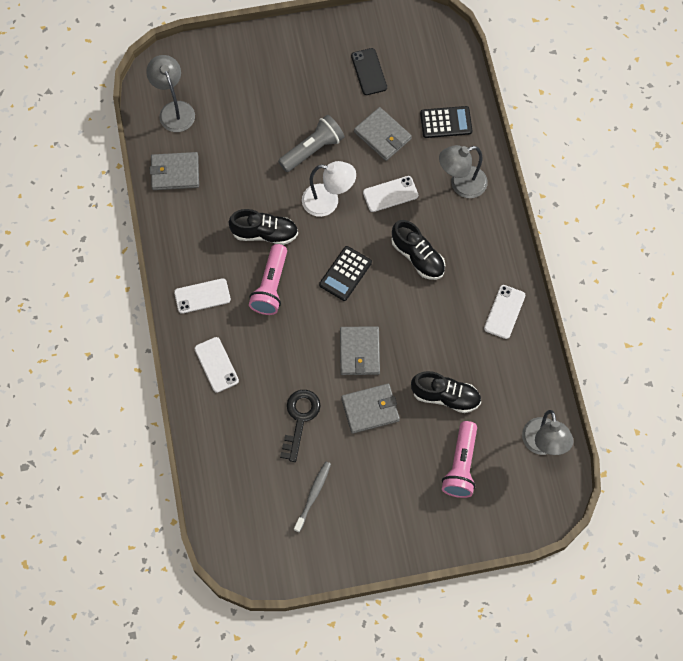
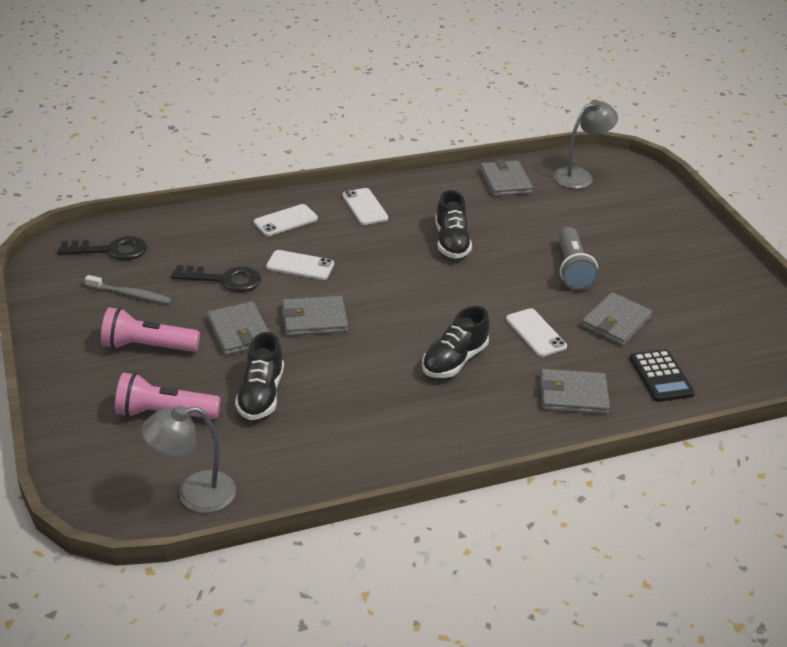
camera: 80 degrees right, 30 degrees down
pink flashlight [249,244,287,315] -> pink flashlight moved to [101,307,200,352]
grey flashlight [278,115,344,172] -> grey flashlight turned 45 degrees clockwise [558,227,598,290]
white lamp [302,161,356,217] -> none
black calculator [319,246,372,301] -> none
black phone [351,48,387,95] -> none
grey lamp [439,145,488,198] -> grey wallet [540,369,610,415]
white phone [484,285,525,339] -> white phone moved to [266,250,334,280]
none -> black key [58,236,147,260]

